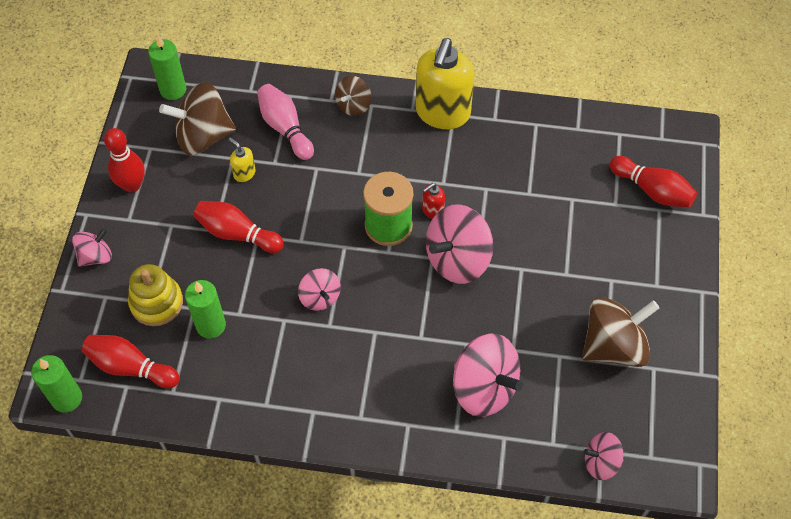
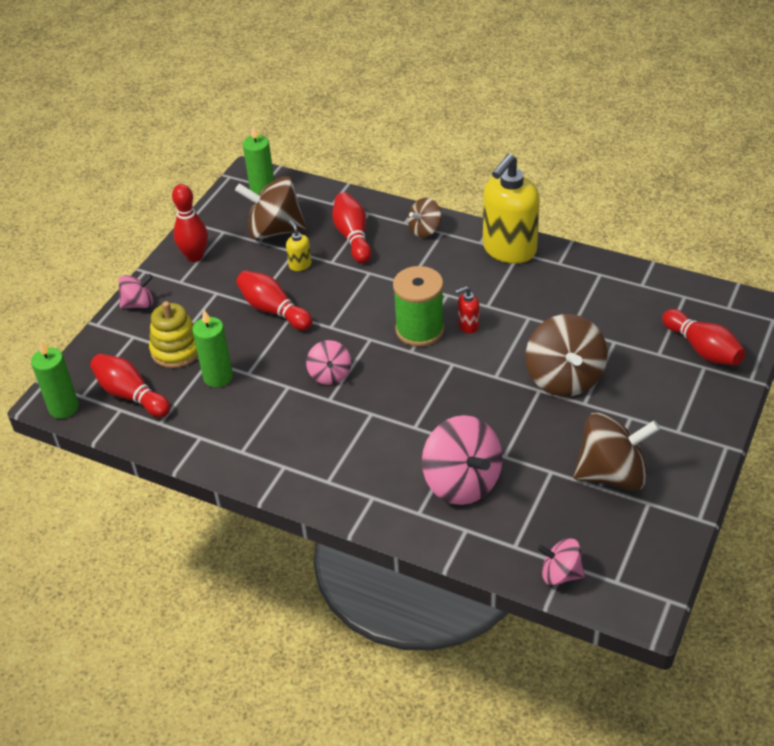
camera: 20 degrees right, 15 degrees down
pink bowling pin [257,84,314,160] -> red bowling pin [332,192,372,263]
pink spinning top [426,204,493,284] -> none
none -> brown spinning top [526,314,607,397]

